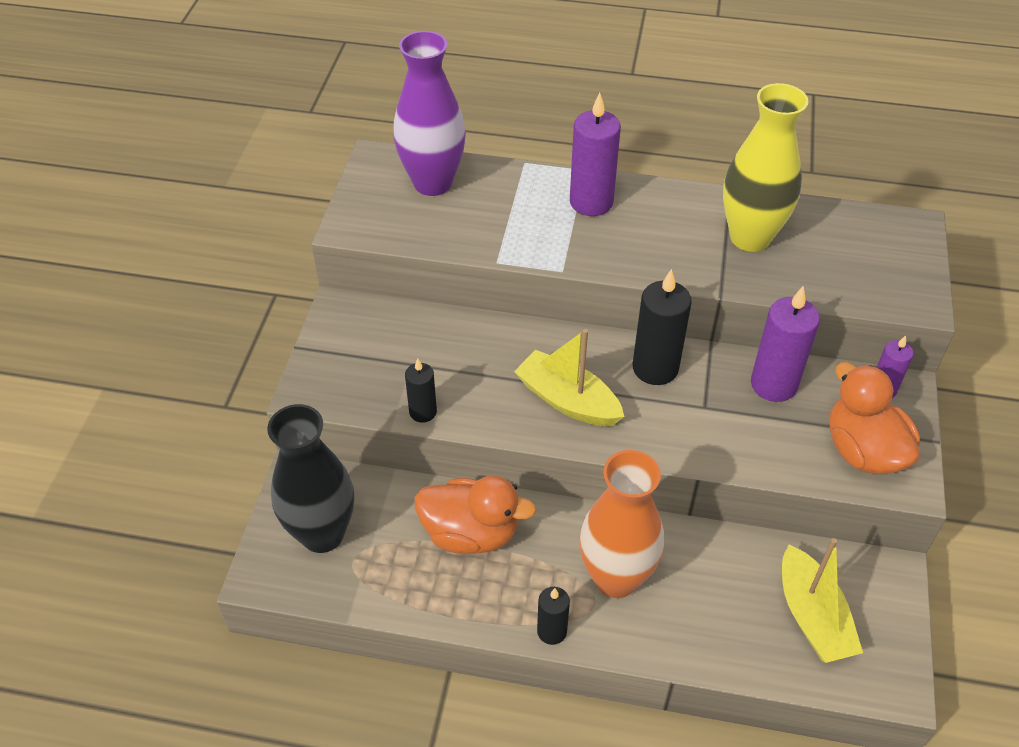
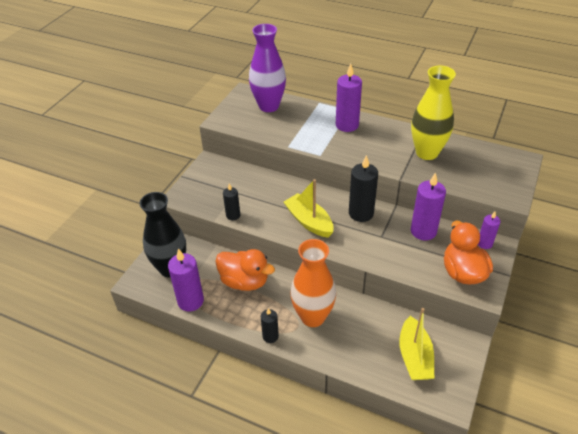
camera: 15 degrees right, 5 degrees down
none -> purple candle [168,248,204,312]

